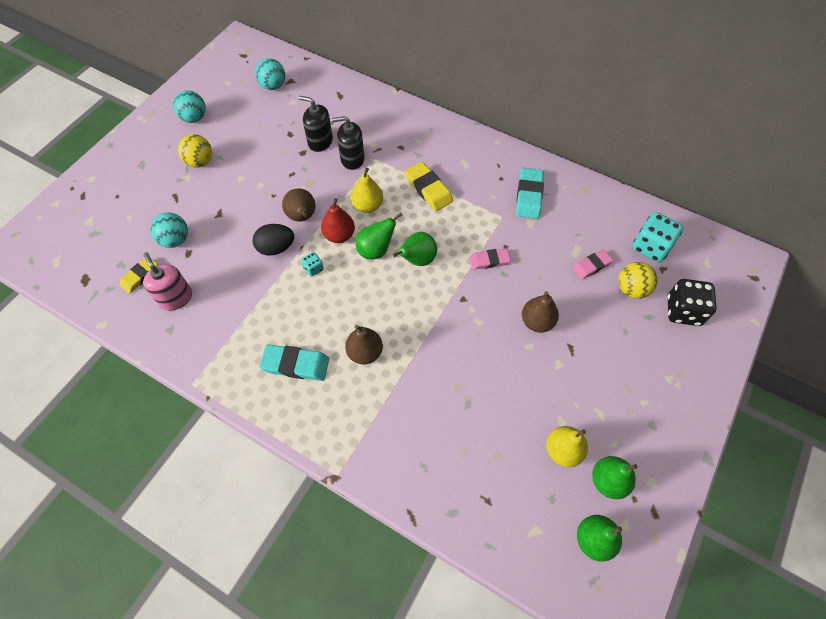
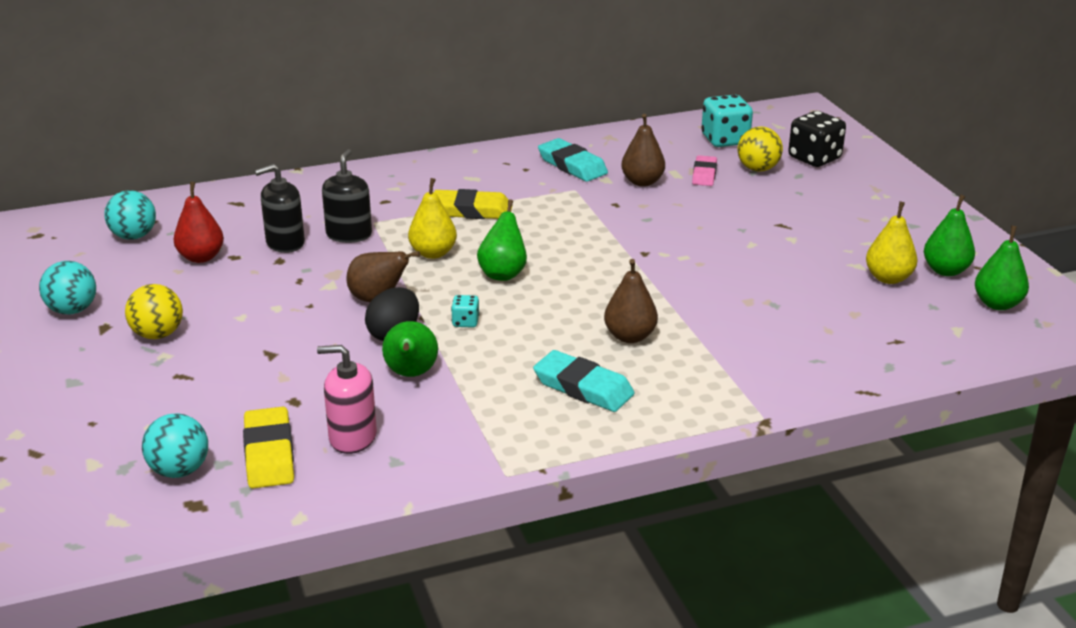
camera: 50 degrees left, 30 degrees down
yellow eraser [120,258,158,294] -> yellow eraser [243,407,294,489], size x1.51
turquoise ball [150,213,188,248] -> turquoise ball moved to [142,413,208,478]
turquoise eraser [259,344,329,381] -> turquoise eraser turned 75 degrees clockwise [533,350,635,412]
red pear [321,198,355,243] -> red pear moved to [173,182,224,263]
black soap dispenser [332,116,365,170] -> black soap dispenser turned 150 degrees clockwise [322,149,372,243]
green pear [392,232,437,266] -> green pear moved to [382,321,438,377]
pink eraser [469,248,511,270] -> none
brown pear [522,291,559,332] -> brown pear moved to [621,114,665,187]

